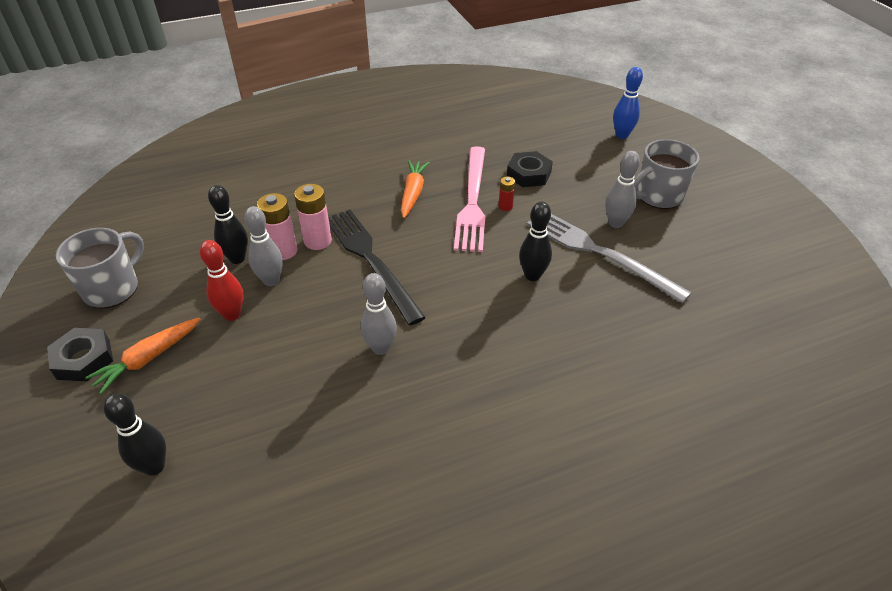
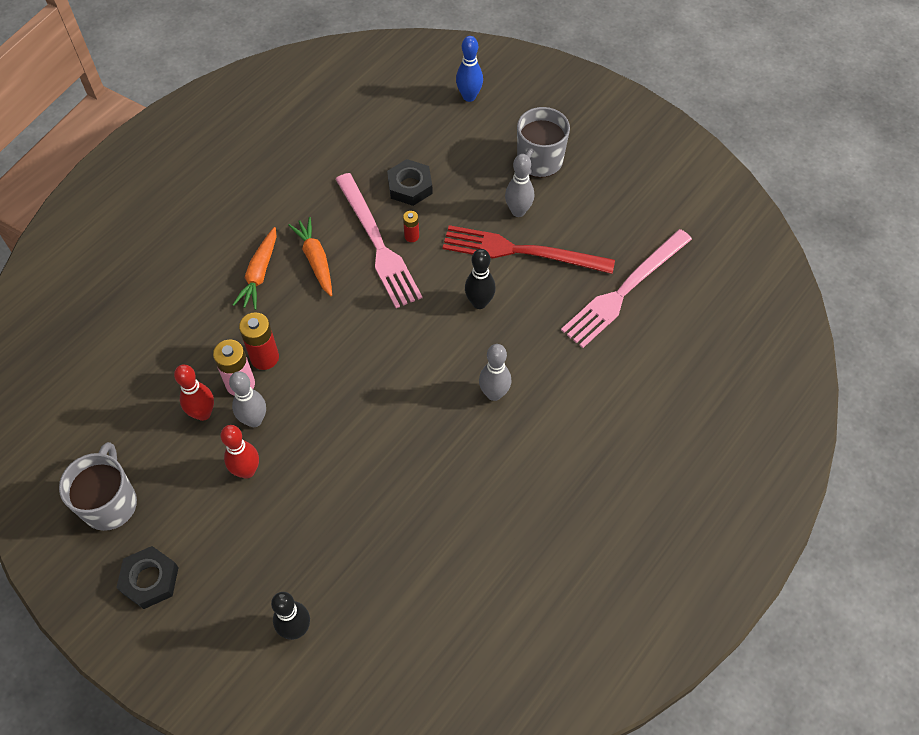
camera: 30 degrees left, 15 degrees up
orange carrot [85,318,200,394] -> orange carrot moved to [233,227,277,310]
black bowling pin [208,185,248,264] -> red bowling pin [174,364,214,421]
pink battery [294,184,332,250] -> red battery [239,312,279,370]
black fork [328,210,426,325] -> none
grey bowling pin [360,273,397,355] -> grey bowling pin moved to [479,344,511,401]
grey fork [527,214,692,303] -> red fork [443,225,615,274]
none -> pink fork [561,229,692,348]

